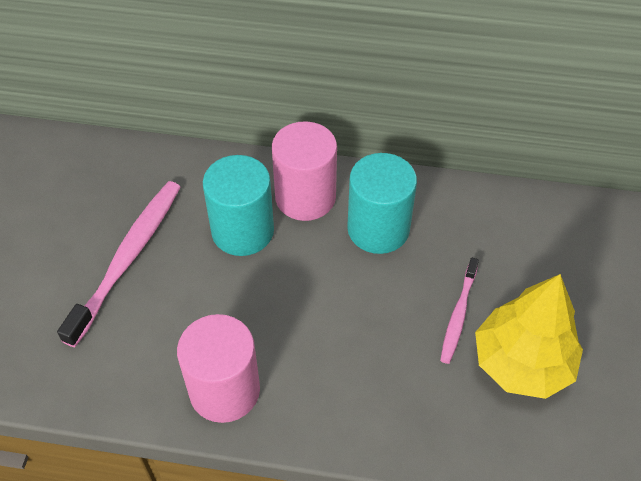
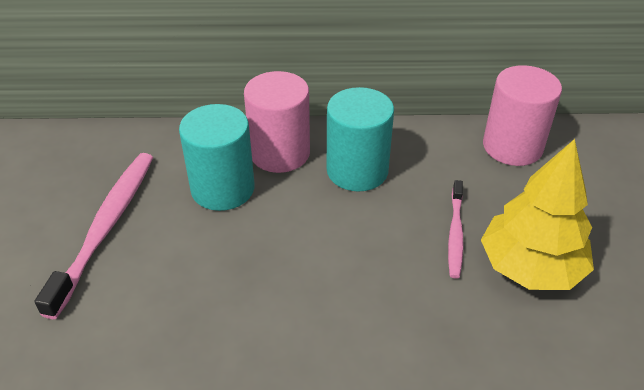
camera: 10 degrees left, 10 degrees down
pink cylinder [177,314,260,423] -> pink cylinder moved to [483,65,562,166]

